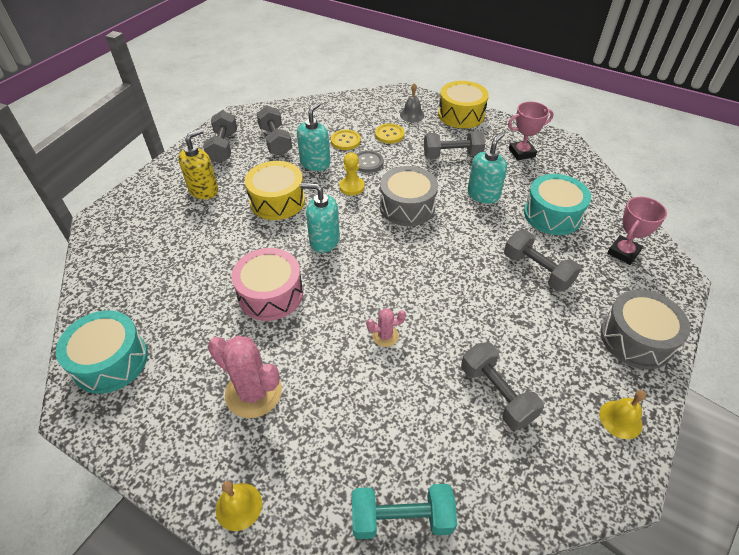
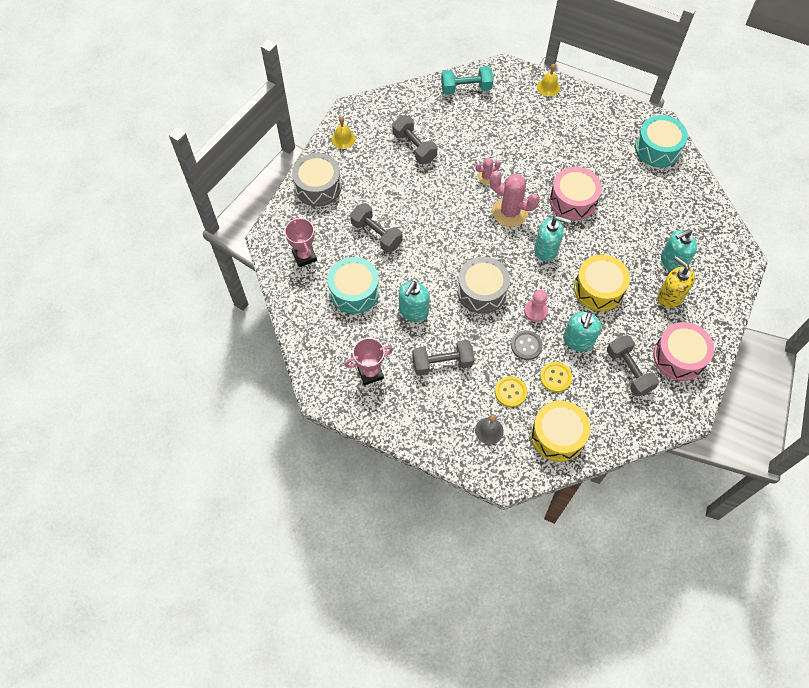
camera: 175 degrees right, 15 degrees up
yellow soap dispenser [178,129,218,199] -> yellow soap dispenser turned 105 degrees clockwise [657,256,695,308]
grey dumbbell [203,111,237,163] -> pink drum [653,322,714,381]
pink cactus [208,335,282,418] -> pink cactus moved to [490,171,540,227]
yellow pawn [339,152,365,195] -> pink pawn [524,290,548,322]
yellow drum [438,81,489,128] -> yellow drum moved to [531,401,590,462]
pink trophy [607,197,667,265] -> pink trophy turned 60 degrees counterclockwise [285,217,317,267]
none -> turquoise soap dispenser [661,229,697,272]

